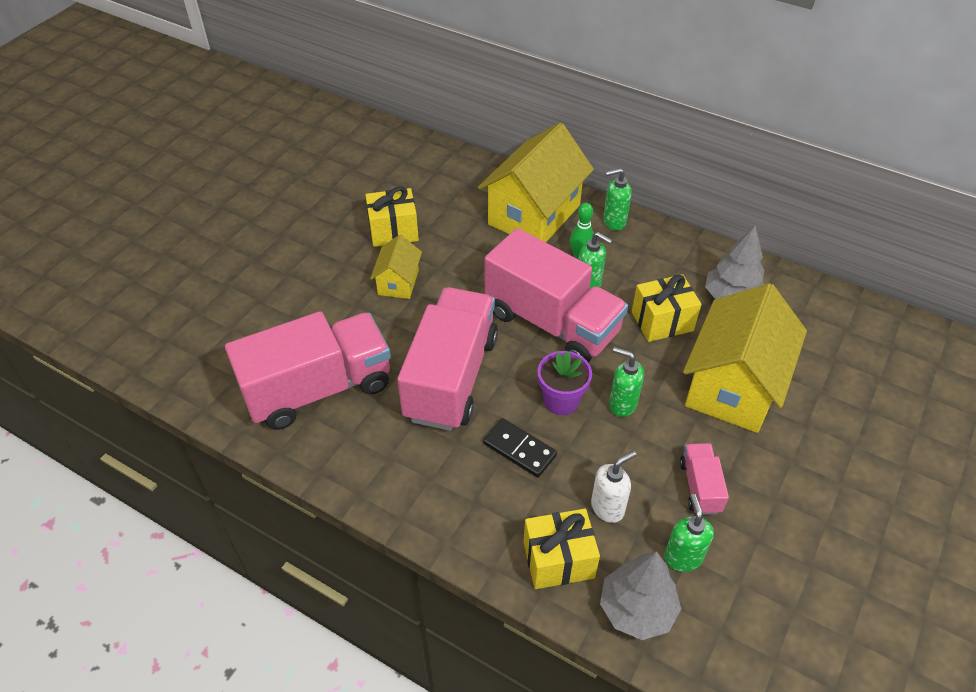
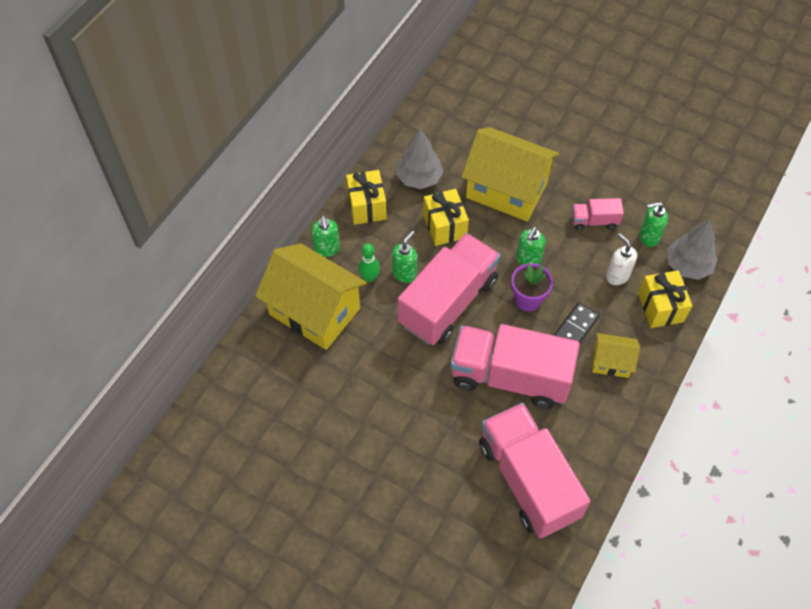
camera: 90 degrees left, 10 degrees up
yellow gift [365,186,419,247] -> yellow gift moved to [346,170,387,225]
yellow house [370,235,422,299] -> yellow house moved to [592,333,640,378]

